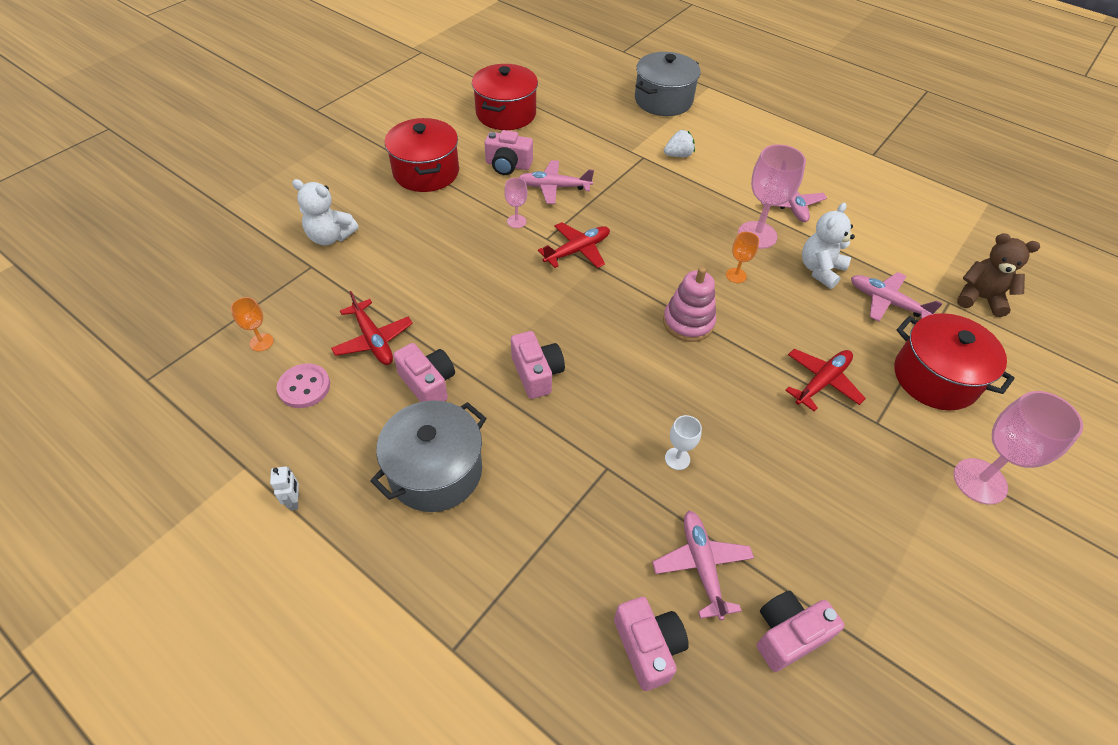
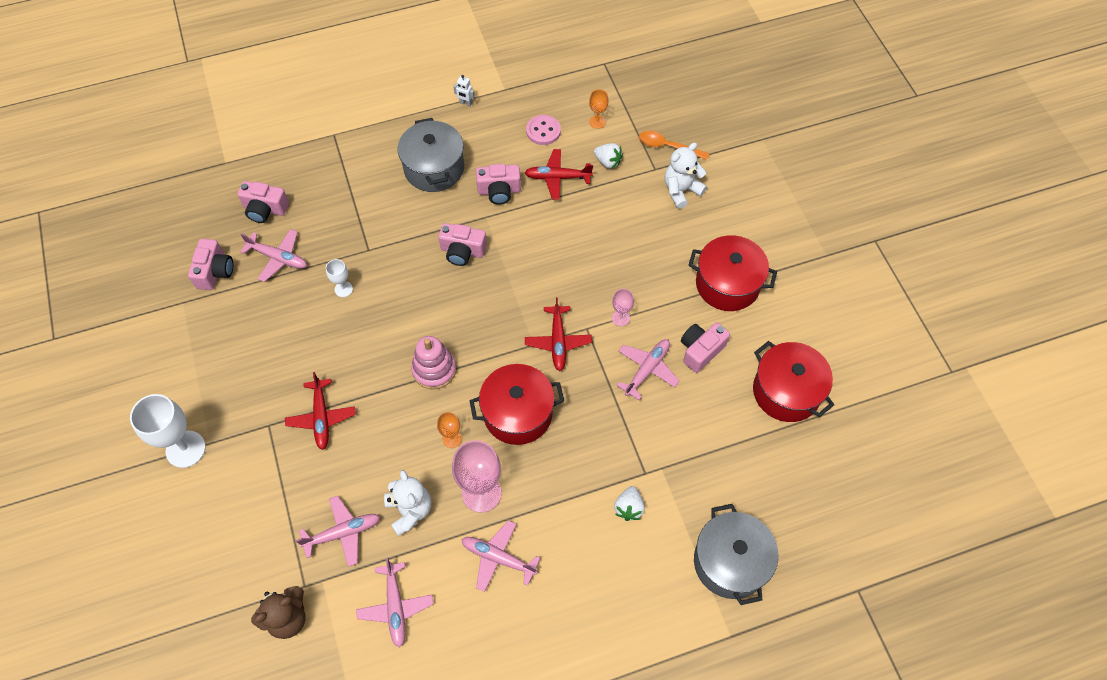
camera: 125 degrees right, 10 degrees up
red pot [895,313,1015,411] -> red pot moved to [469,364,564,445]
pink goblet [953,391,1083,505] -> white goblet [130,394,206,468]
none -> pink plane [356,558,434,648]
none -> white strawberry [594,143,623,169]
none -> orange spoon [639,131,709,160]

